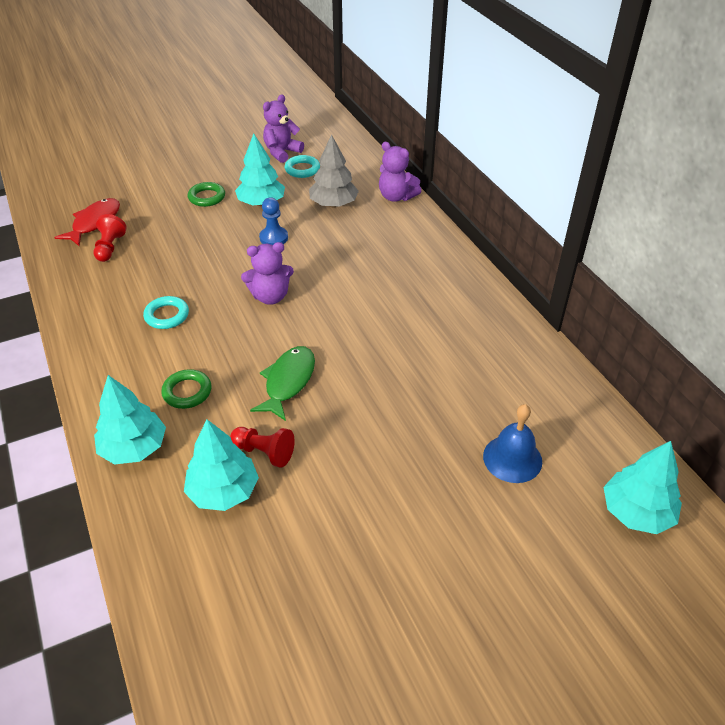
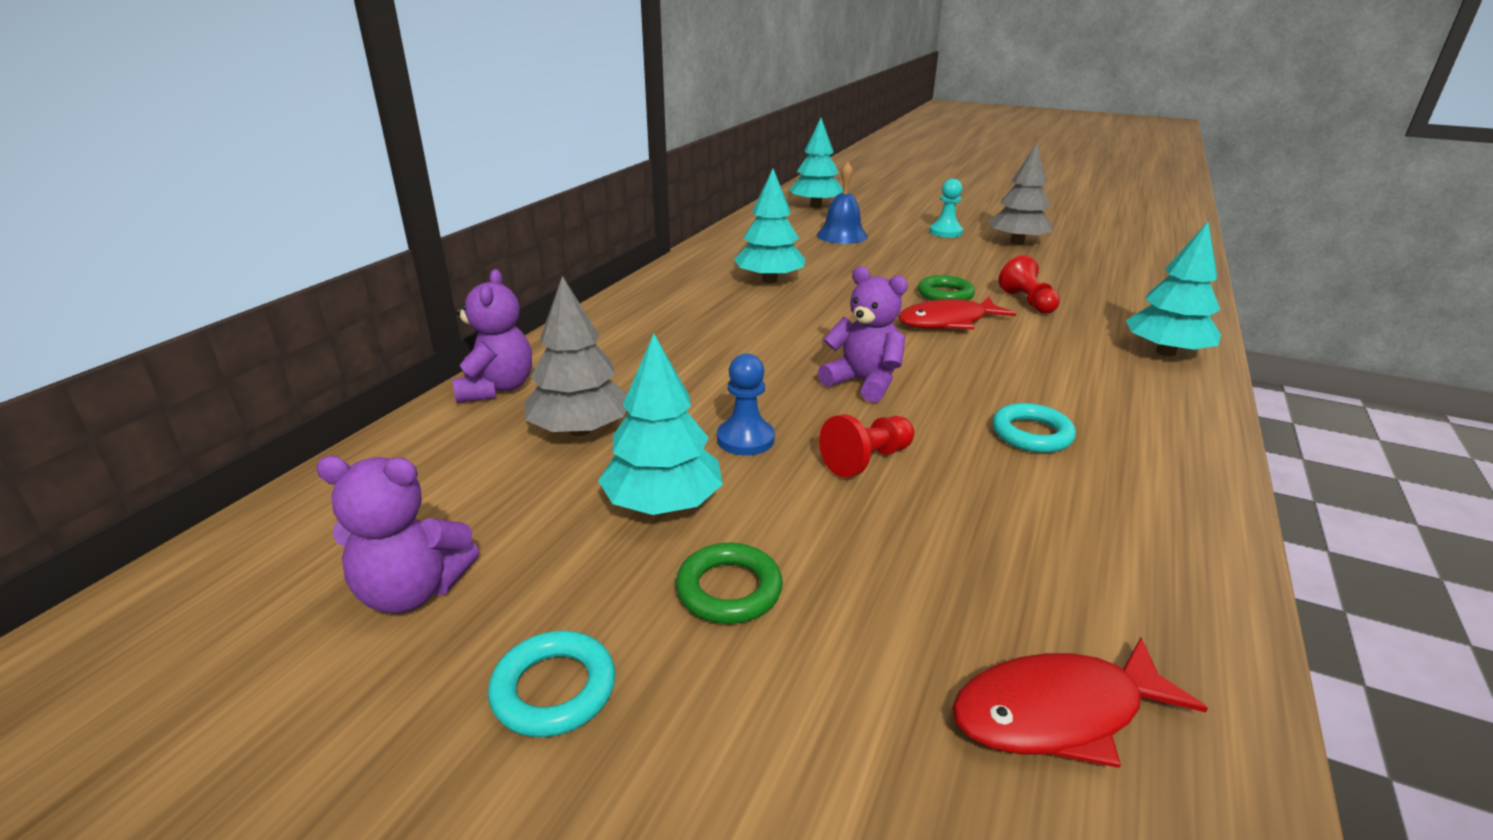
camera: 130 degrees left, 15 degrees down
red pawn [93,214,127,262] -> red pawn moved to [819,414,914,478]
green ring [161,369,211,409] -> green ring moved to [918,275,975,301]
turquoise tree [184,419,259,511] -> turquoise tree moved to [734,169,805,283]
green fish [250,346,315,421] -> red fish [898,297,1016,329]
turquoise ring [285,155,320,178] -> turquoise ring moved to [488,631,616,737]
none -> turquoise pawn [929,179,963,238]
none -> grey tree [988,143,1052,245]

